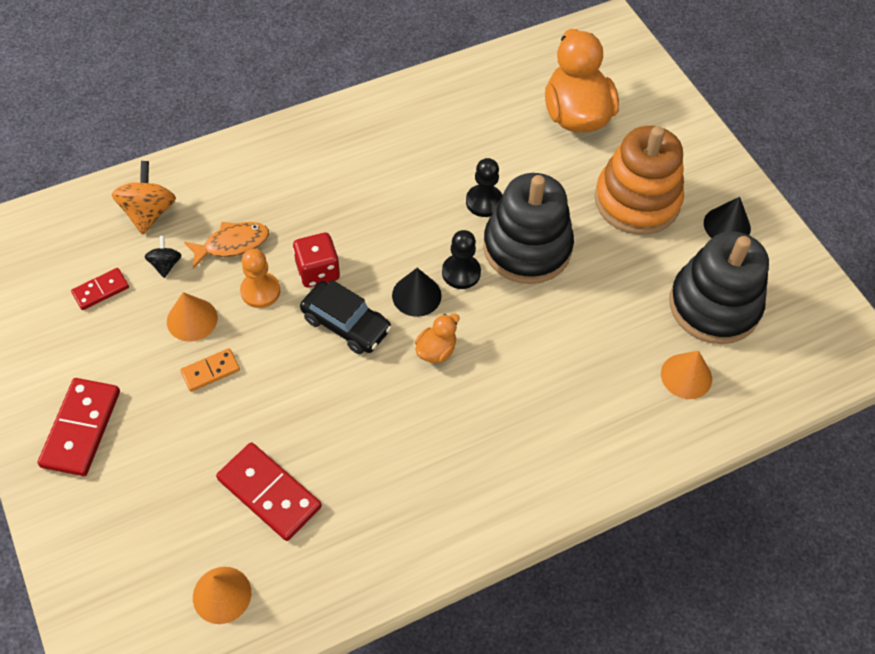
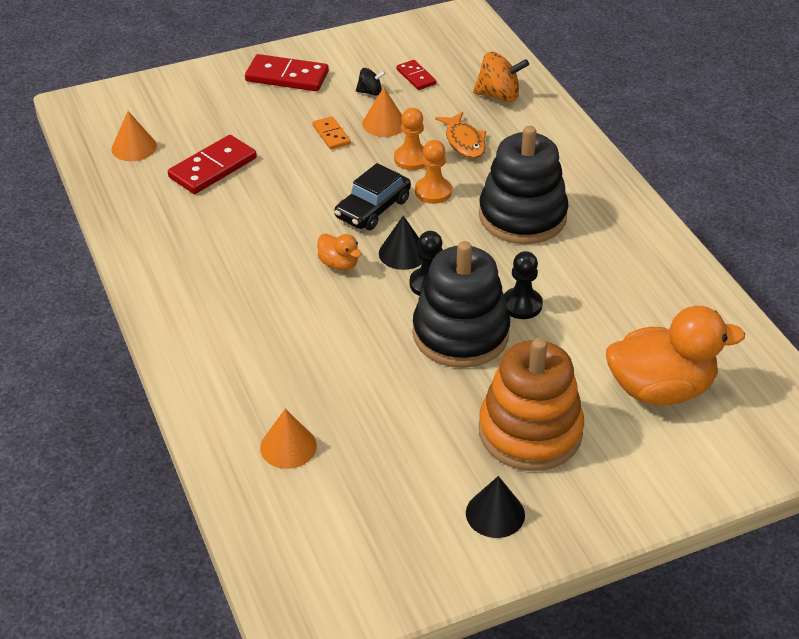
camera: 95 degrees right, 15 degrees down
black spinning top [144,236,182,278] -> black spinning top moved to [356,68,386,96]
red dice [293,233,340,288] -> orange pawn [415,140,452,204]
black stacking toy [669,232,769,344] -> black stacking toy moved to [479,126,568,244]

